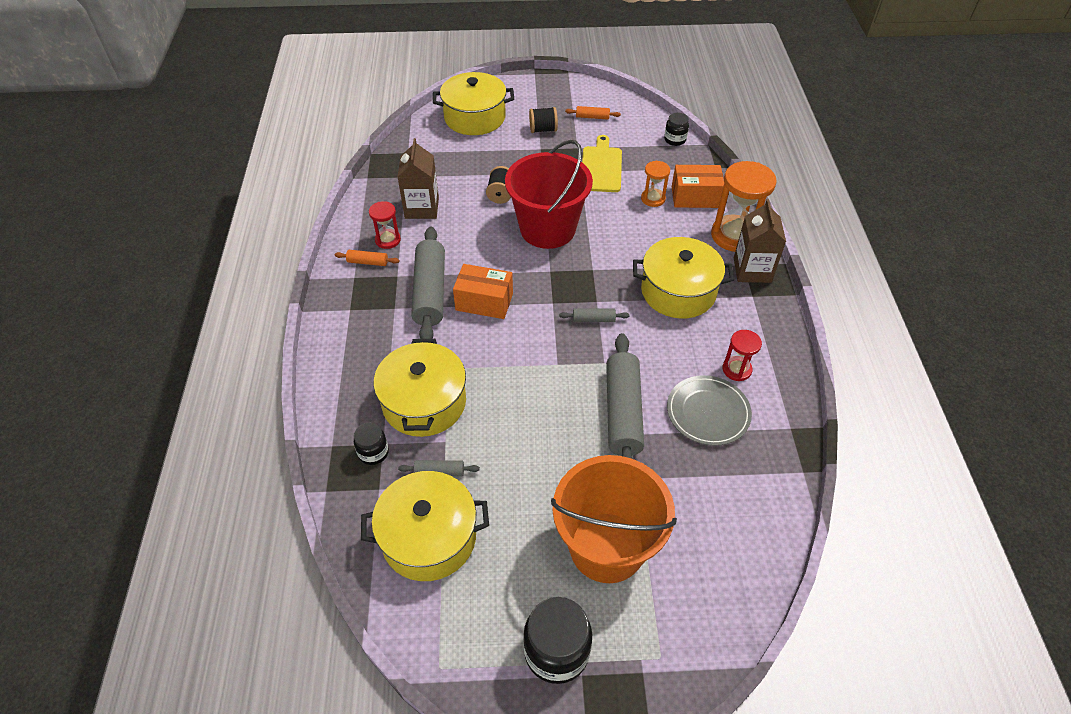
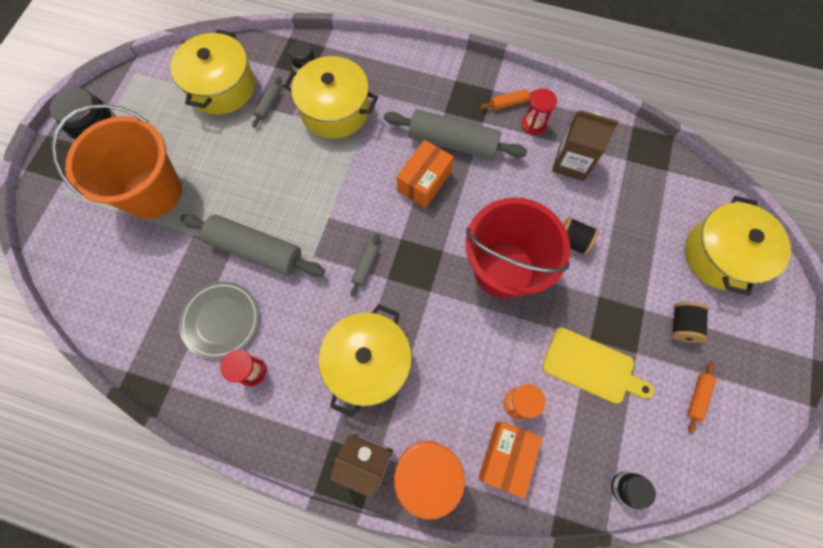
camera: 110 degrees right, 20 degrees up
orange rolling pin [335,250,399,266] -> orange rolling pin turned 45 degrees clockwise [480,89,535,110]

